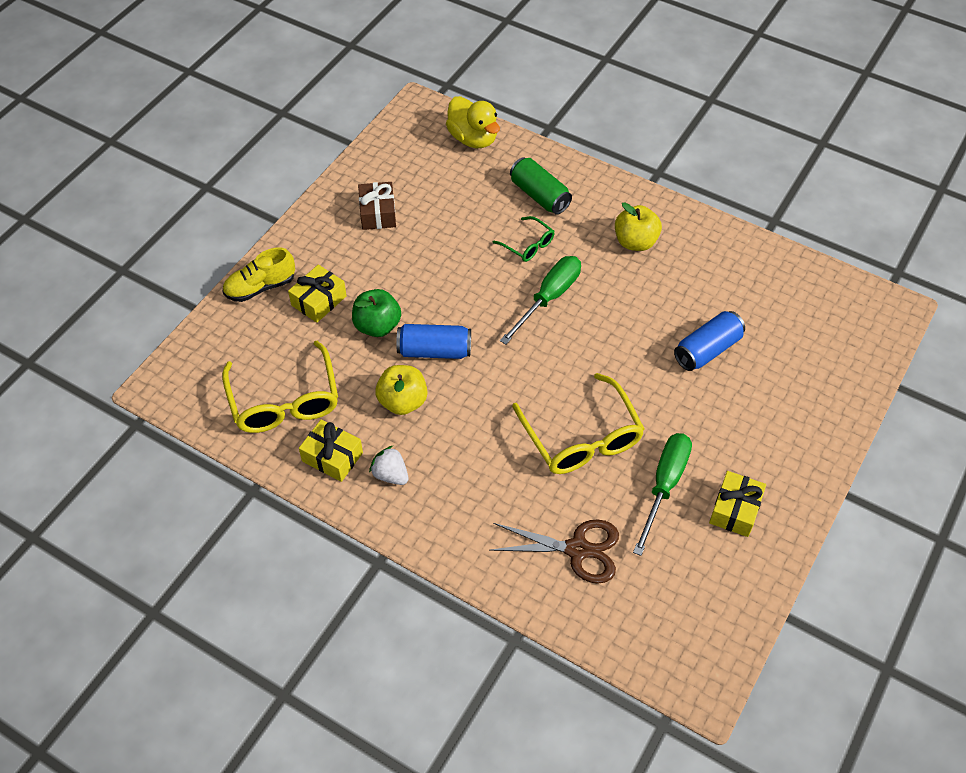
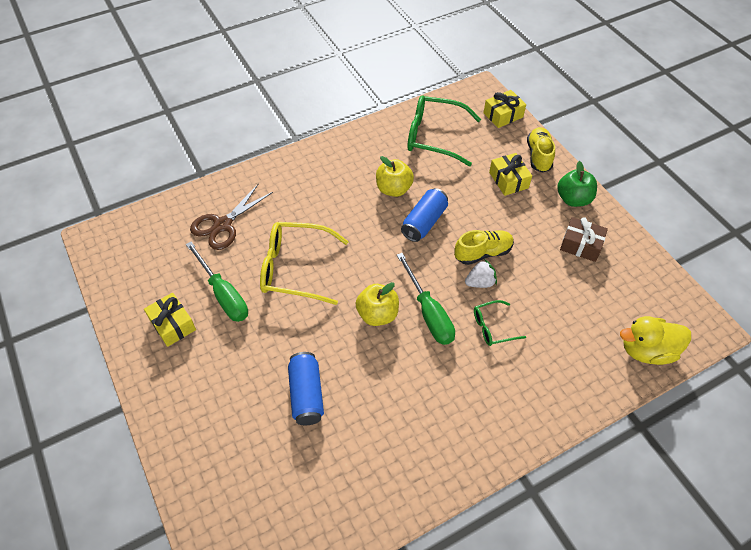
camera: 120 degrees right, 0 degrees up
yellow glasses [222,341,338,433] -> green glasses [407,95,481,166]
yellow gift [299,420,363,482] -> yellow gift moved to [483,90,526,128]
green apple [352,289,401,337] -> green apple moved to [557,161,597,207]
white strawberry [369,446,408,485] -> white strawberry moved to [465,260,497,288]
green can [510,157,572,215] -> none
yellow apple [615,202,662,251] -> yellow apple moved to [356,282,399,326]
none -> yellow shoe [454,230,514,265]

